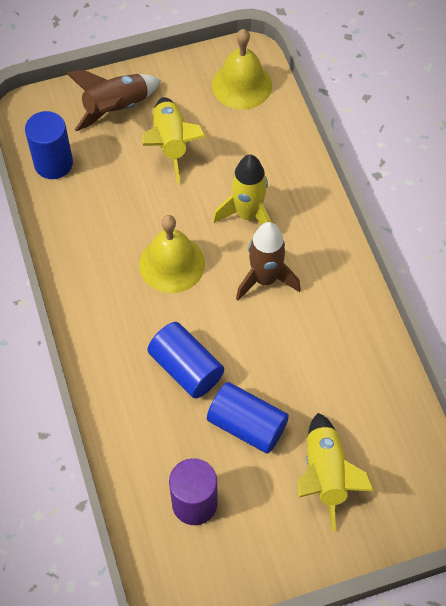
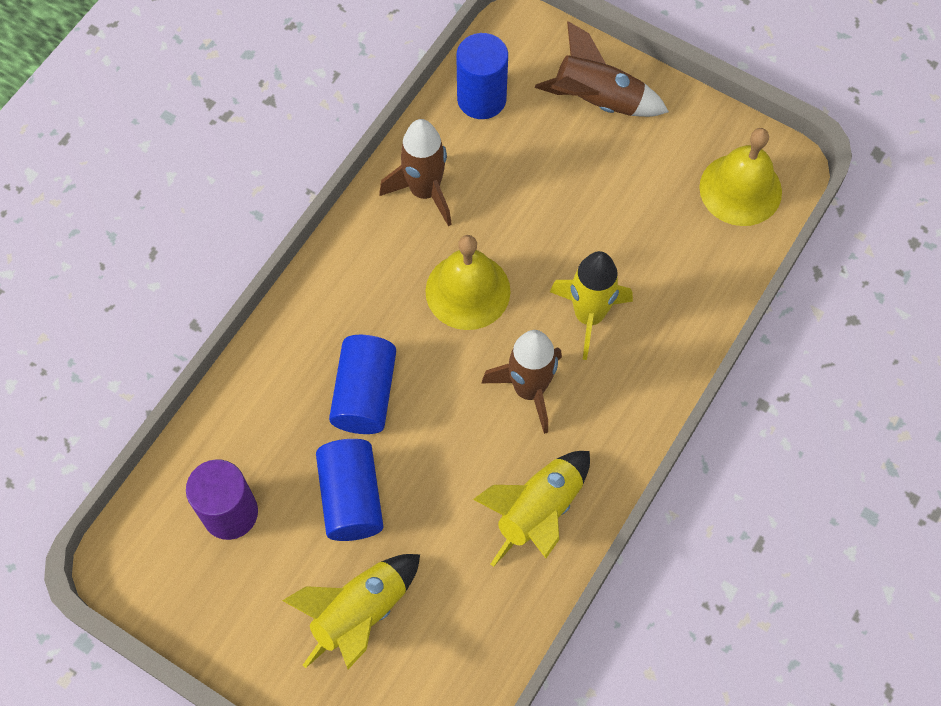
camera: 50 degrees right, 5 degrees up
yellow rocket [142,97,206,184] -> yellow rocket moved to [473,451,590,567]
none -> brown rocket [379,119,452,226]

